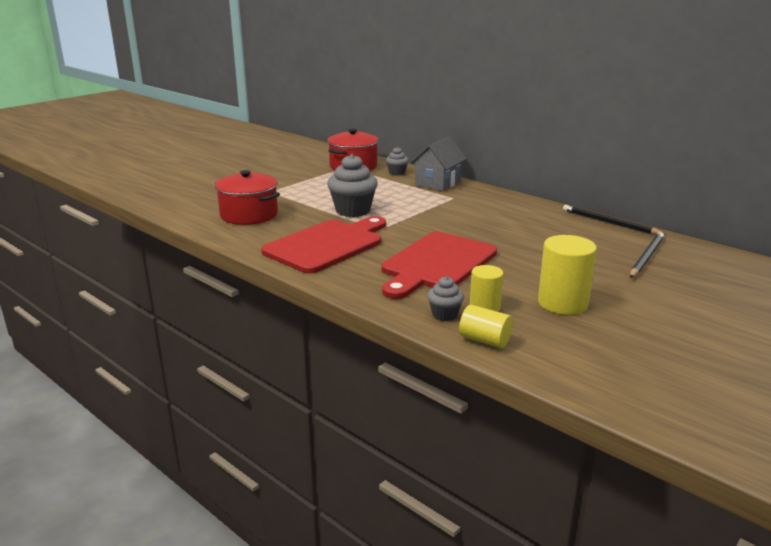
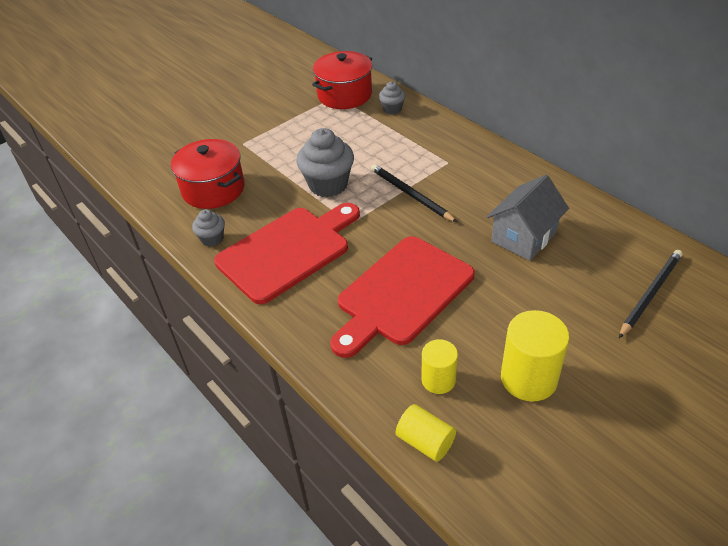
camera: 10 degrees right, 20 degrees up
grey house [410,136,467,191] -> grey house moved to [487,175,569,261]
grey cupcake [427,276,464,321] -> grey cupcake moved to [192,209,225,247]
black pencil [563,205,666,235] -> black pencil moved to [371,164,457,222]

